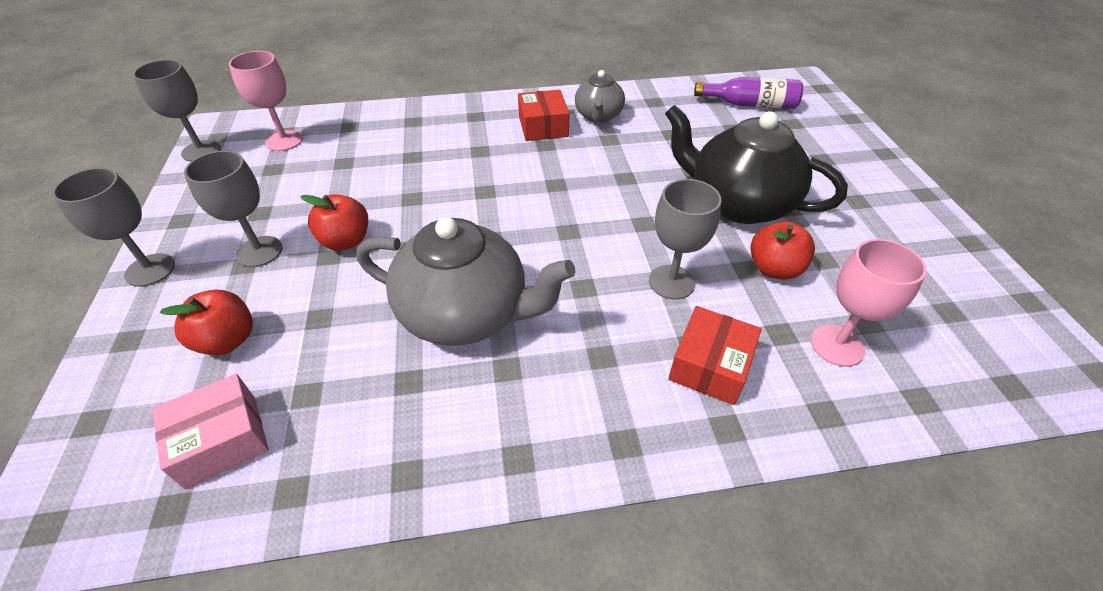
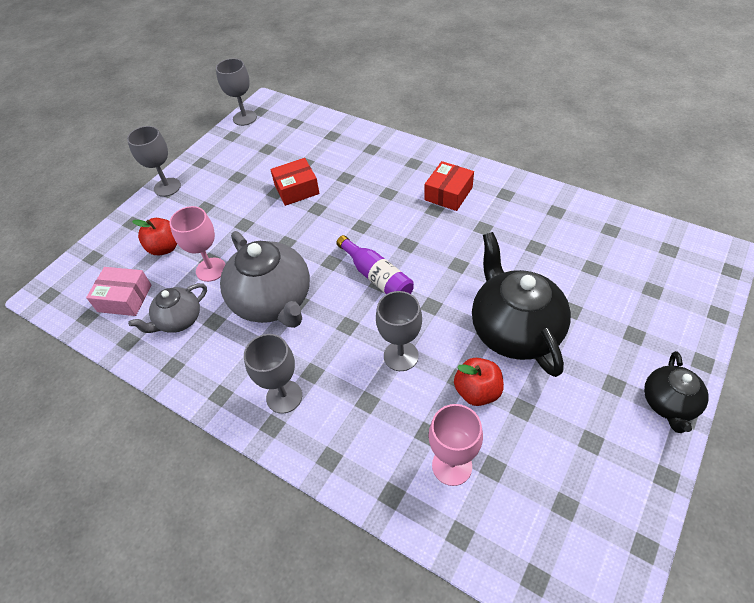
camera: 45 degrees right, 5 degrees up
grey goblet [184,151,282,267] -> grey goblet moved to [244,334,302,414]
pink goblet [229,51,303,151] -> pink goblet moved to [169,206,226,282]
red apple [301,194,368,251] -> none
grey teapot [575,70,625,123] -> grey teapot moved to [128,283,207,333]
red box [668,306,762,405] -> red box moved to [270,158,320,206]
purple bottle [694,77,803,109] -> purple bottle moved to [336,235,414,294]
none -> black teapot [644,351,709,433]

